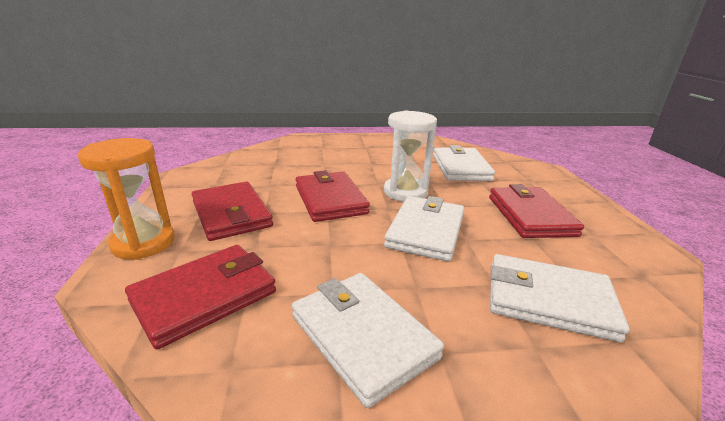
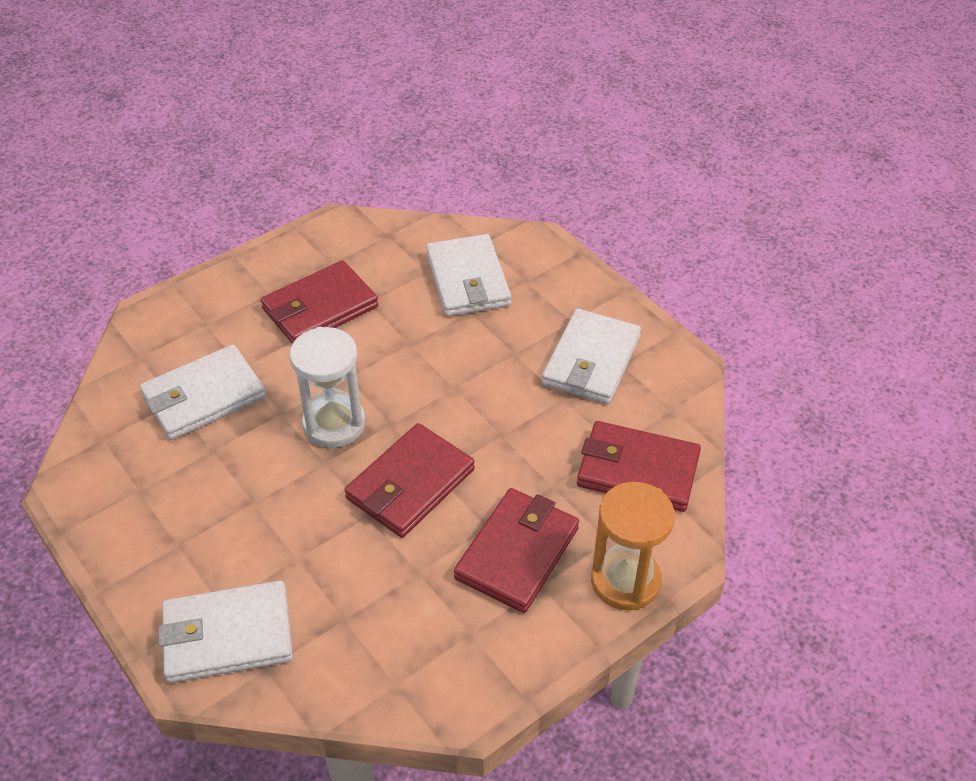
camera: 120 degrees left, 20 degrees up
white wallet [384,196,464,262] -> white wallet moved to [158,581,293,683]

